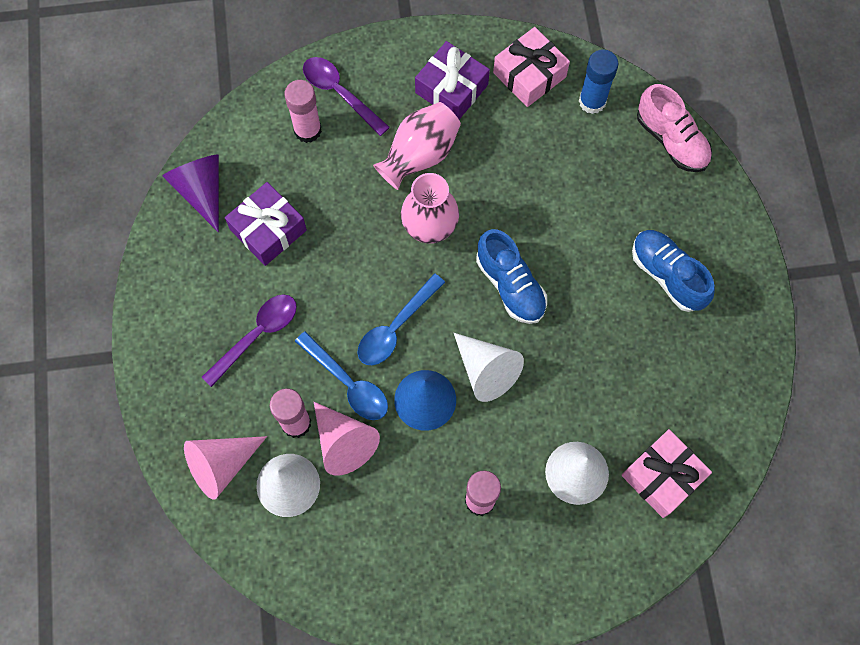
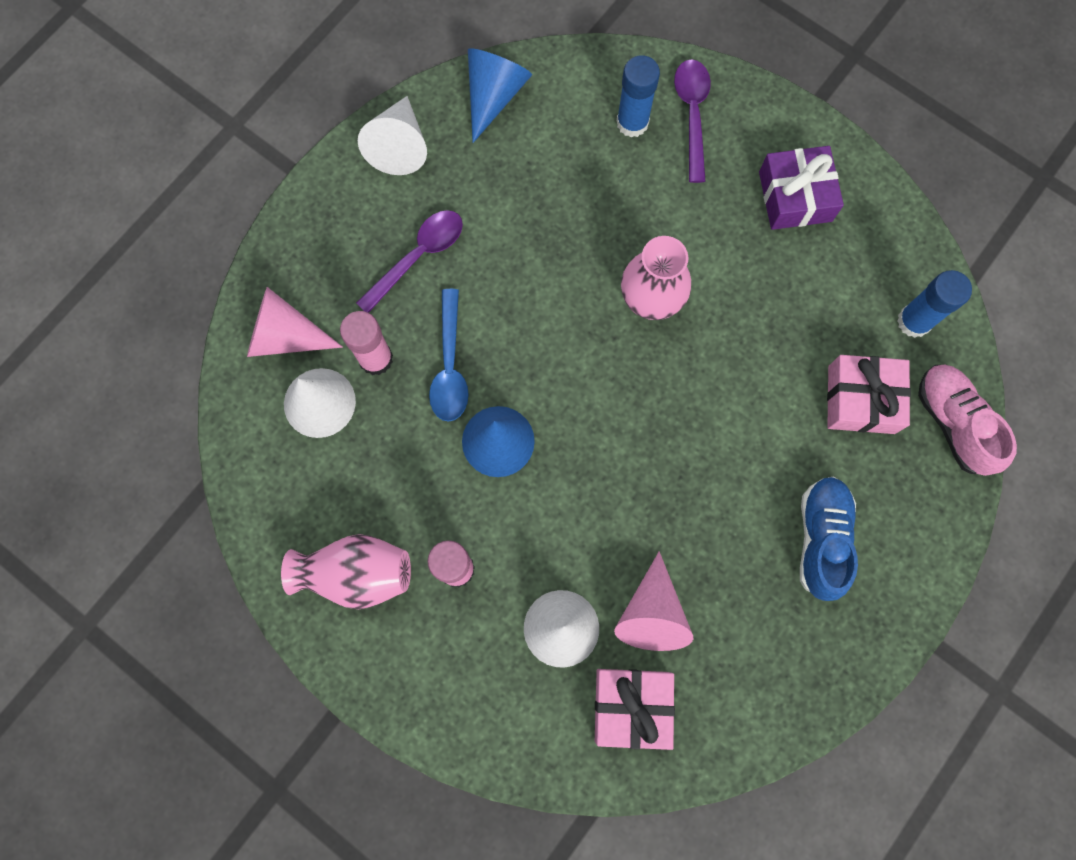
camera: 45 degrees right, 5 degrees up
purple cone [163,154,219,232] -> blue cone [468,48,532,143]
purple spoon [202,294,297,387] -> purple spoon turned 45 degrees counterclockwise [356,210,463,313]
purple gift [225,182,307,266] -> none
pink glue stick [284,80,322,143] -> blue glue stick [616,55,660,137]
pink cone [314,402,380,476] -> pink cone moved to [614,551,693,651]
blue spoon [357,274,445,365] -> none
pink vase [373,102,461,190] -> pink vase moved to [281,534,411,609]
white cone [454,333,524,402] -> white cone moved to [358,96,427,175]
blue shoe [476,229,547,324] -> none
pink gift [493,27,570,107] -> pink gift moved to [827,355,911,434]
pink shoe [637,84,712,172] -> pink shoe turned 150 degrees clockwise [918,365,1017,476]

